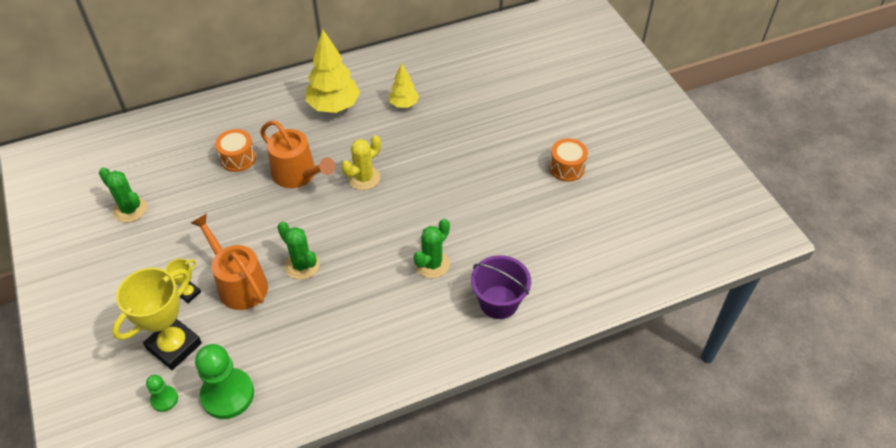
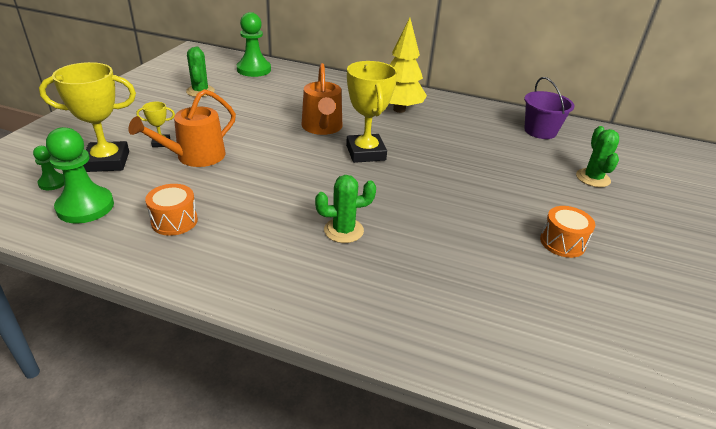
camera: 40 degrees right, 15 degrees down
orange watering can [191,213,268,310] -> orange watering can turned 135 degrees counterclockwise [128,89,236,167]
orange drum [215,129,256,172] -> orange drum moved to [145,184,198,236]
green cactus [277,222,320,280] -> green cactus moved to [576,126,619,187]
yellow cactus [341,135,381,190] -> yellow trophy [346,61,397,163]
yellow tree [389,63,419,108] -> none
purple bucket [471,255,531,319] -> purple bucket moved to [524,77,575,139]
none -> green pawn [237,12,271,77]

